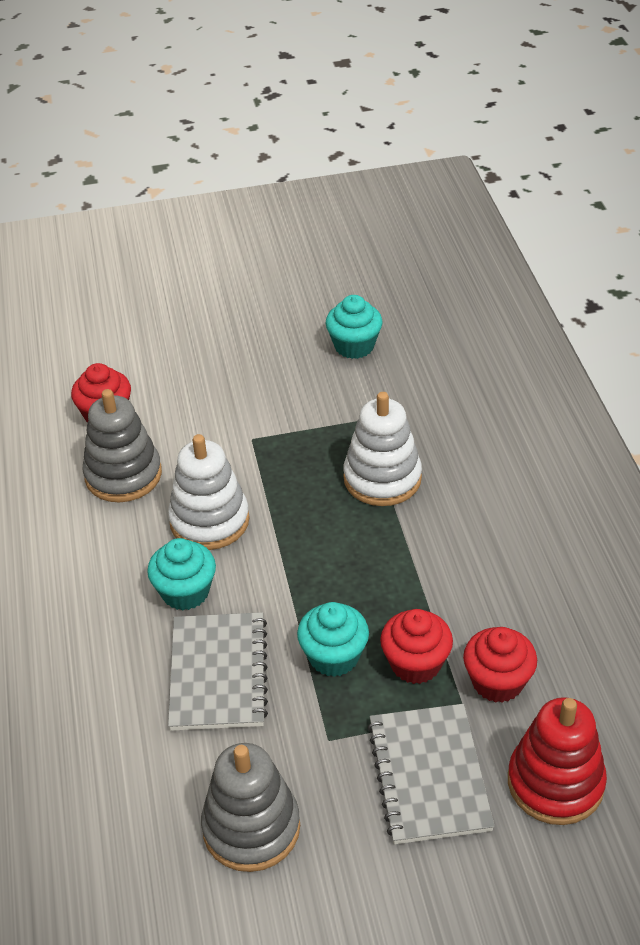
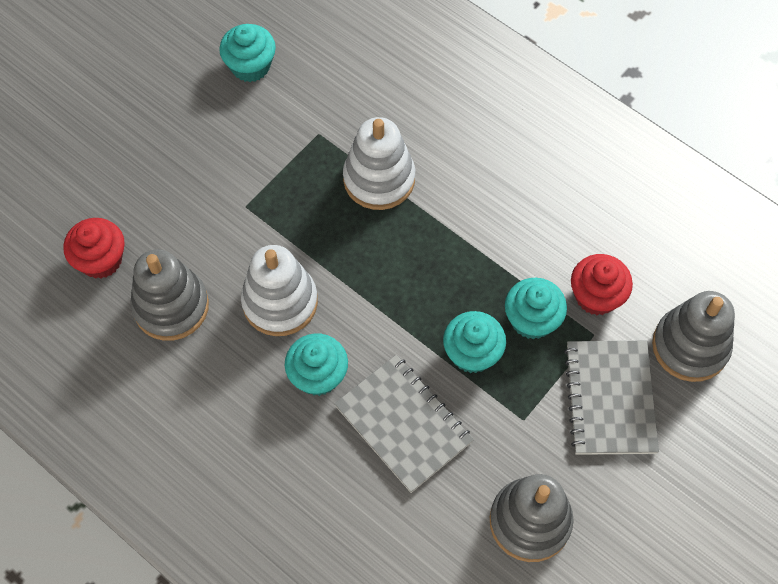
camera: 40 degrees left, 20 degrees up
grey notebook [368,704,495,844] -> grey notebook turned 45 degrees clockwise [564,341,659,455]
red cupcake [380,609,453,684] -> turquoise cupcake [505,278,567,339]
red stacking toy [508,697,607,825] -> grey stacking toy [652,291,735,382]

